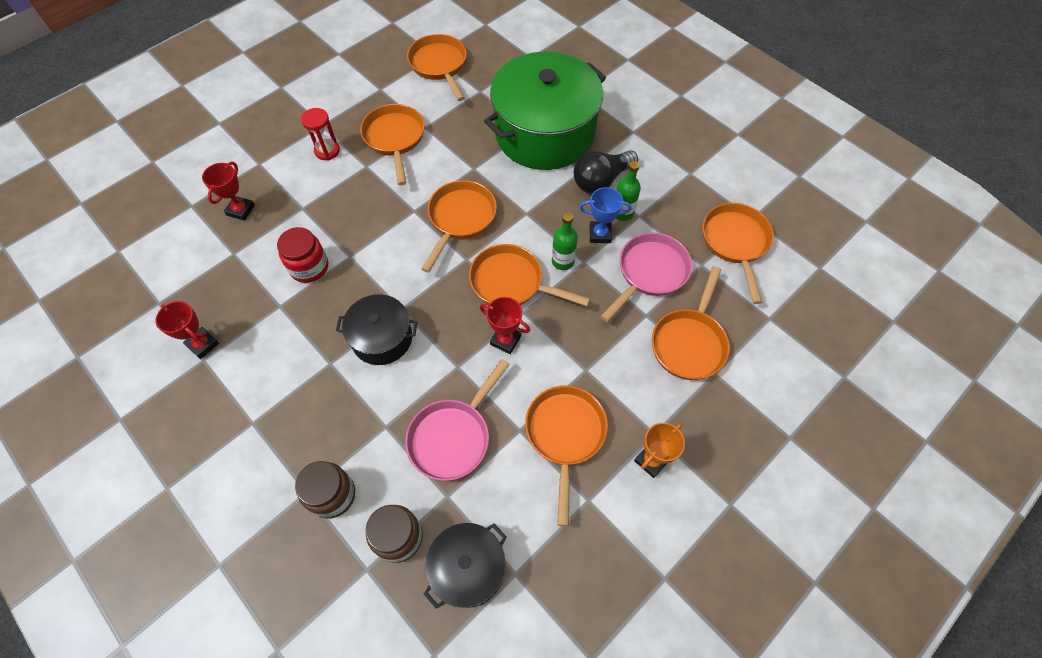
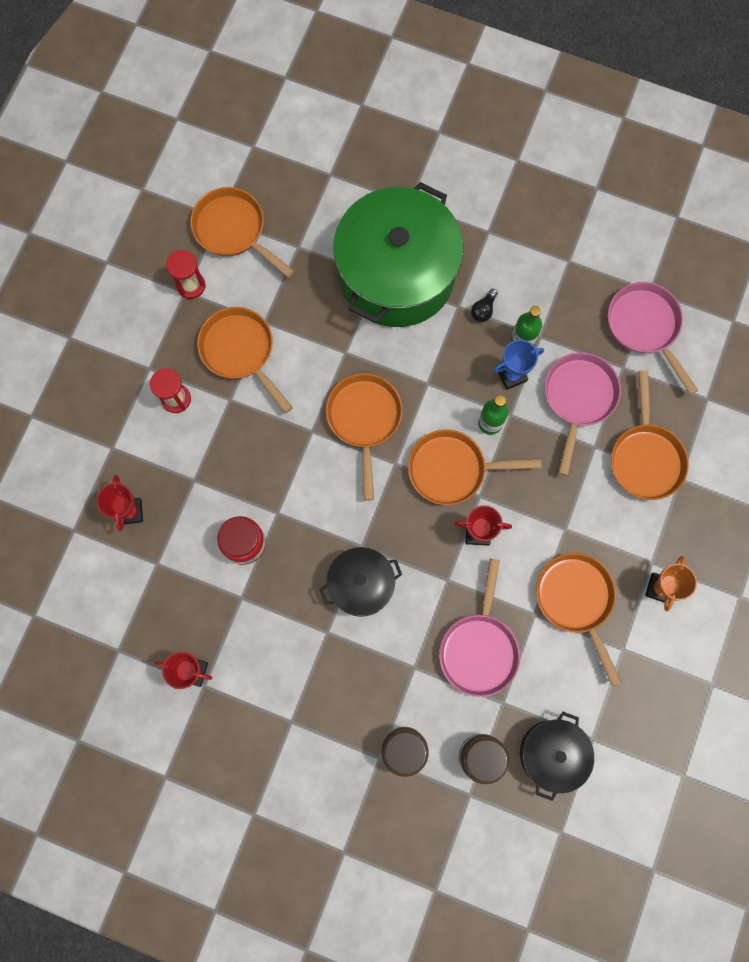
camera: 25 degrees left, 15 degrees up
black light bulb [574,150,638,194] -> black light bulb [471,289,498,322], size x0.47
orange pan [702,203,774,304] -> pink pan [608,282,698,395]
none -> red hourglass [166,250,206,299]

